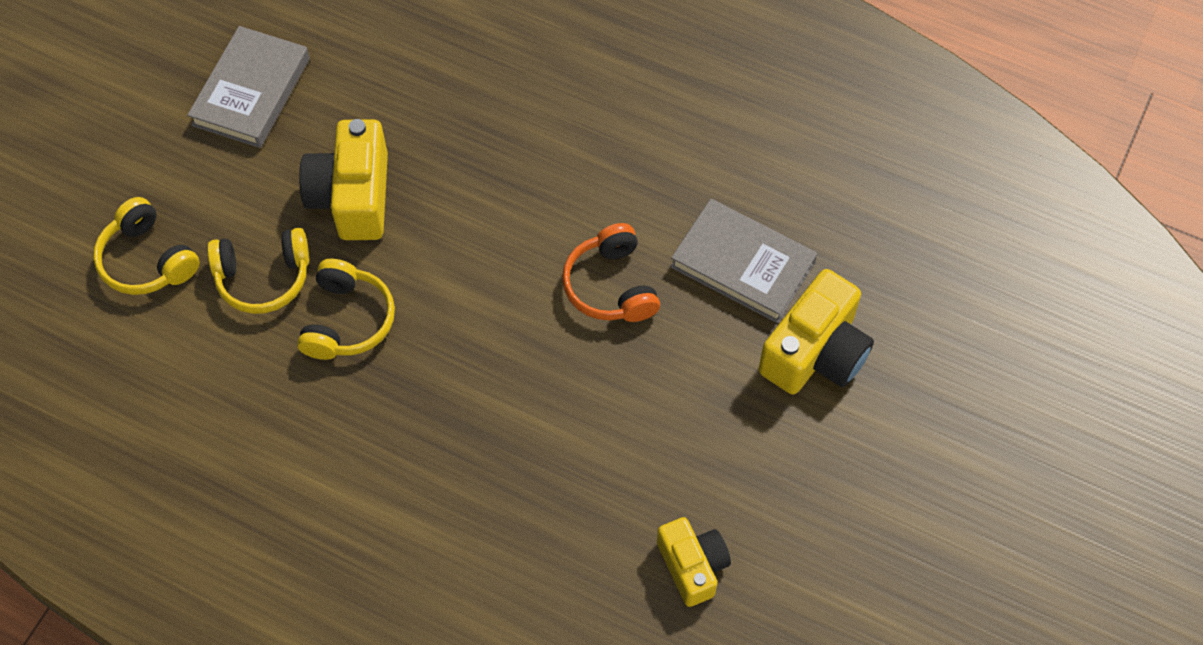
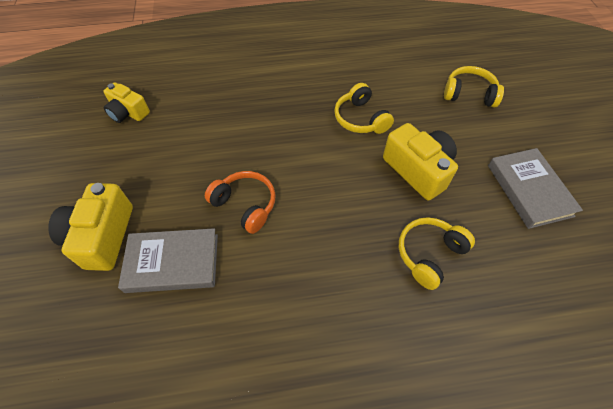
camera: 145 degrees right, 5 degrees down
yellow headphones [207,228,309,314] -> yellow headphones moved to [399,217,475,290]

